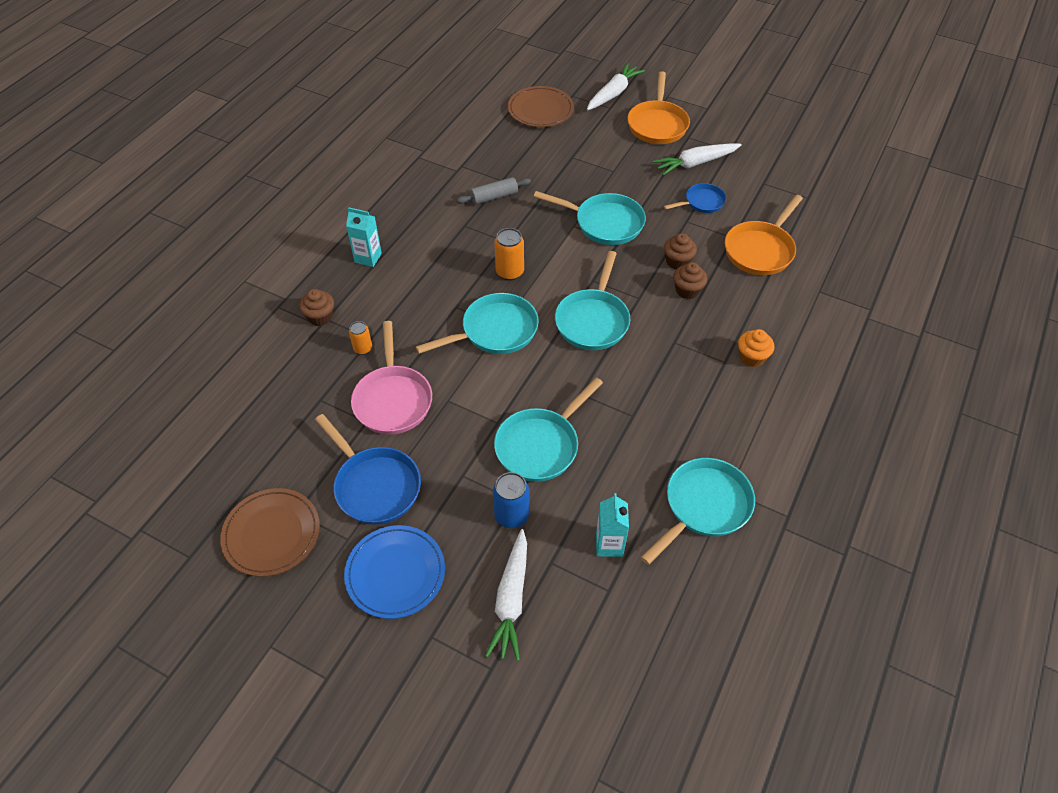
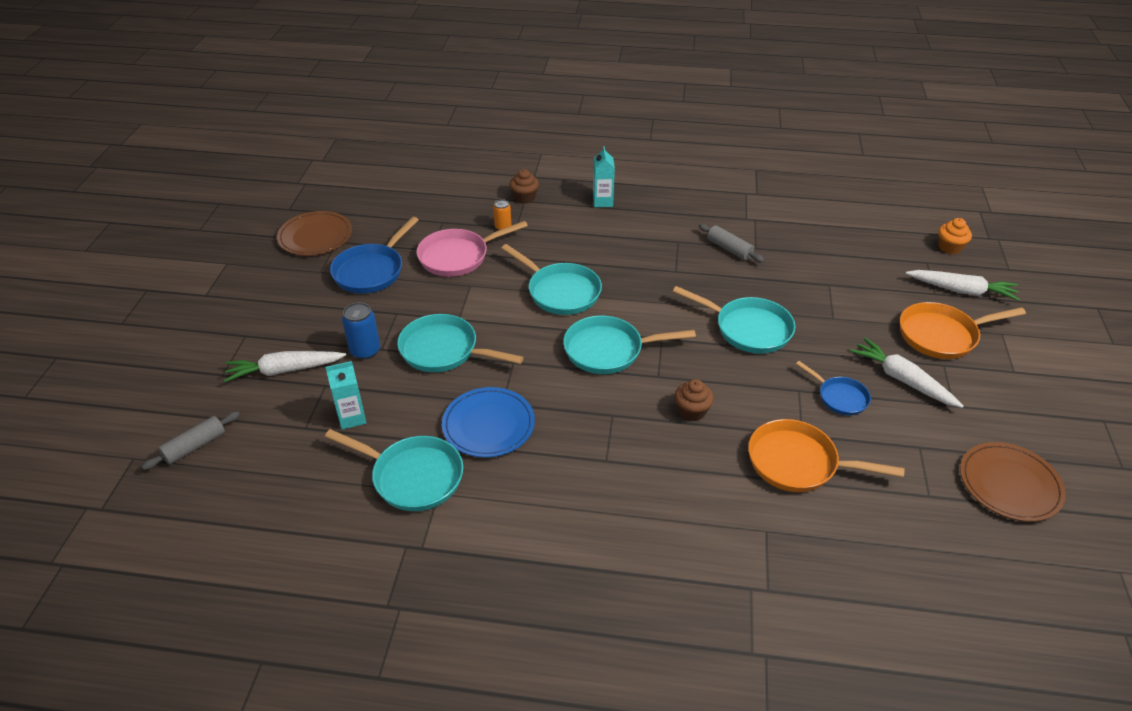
camera: 70 degrees right, 10 degrees down
blue plate [344,525,445,619] -> blue plate moved to [442,387,535,458]
orange can [495,228,524,281] -> none
brown plate [508,86,574,127] -> brown plate moved to [960,442,1066,522]
turquoise pan [534,191,646,245] -> turquoise pan turned 60 degrees counterclockwise [673,286,795,354]
brown cupcake [664,233,697,270] -> none
orange cupcake [738,329,774,367] -> orange cupcake moved to [939,218,972,254]
none -> grey rolling pin [142,411,240,470]

